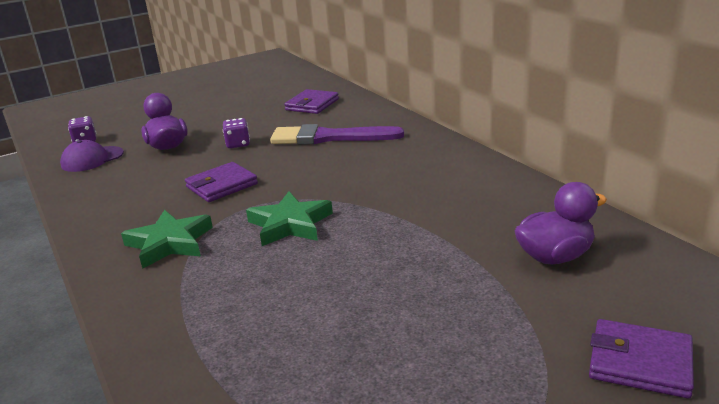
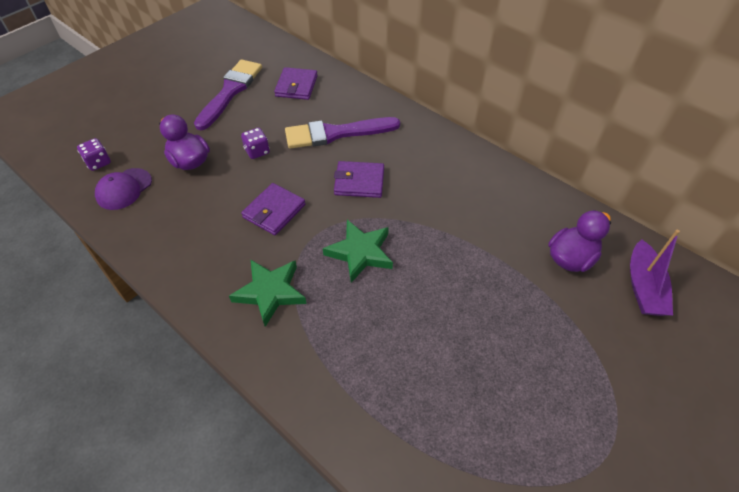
camera: 20 degrees left, 25 degrees up
purple wallet [589,319,694,399] -> purple wallet moved to [334,161,384,198]
none -> purple brush [194,59,262,130]
none -> purple boat [630,230,680,316]

